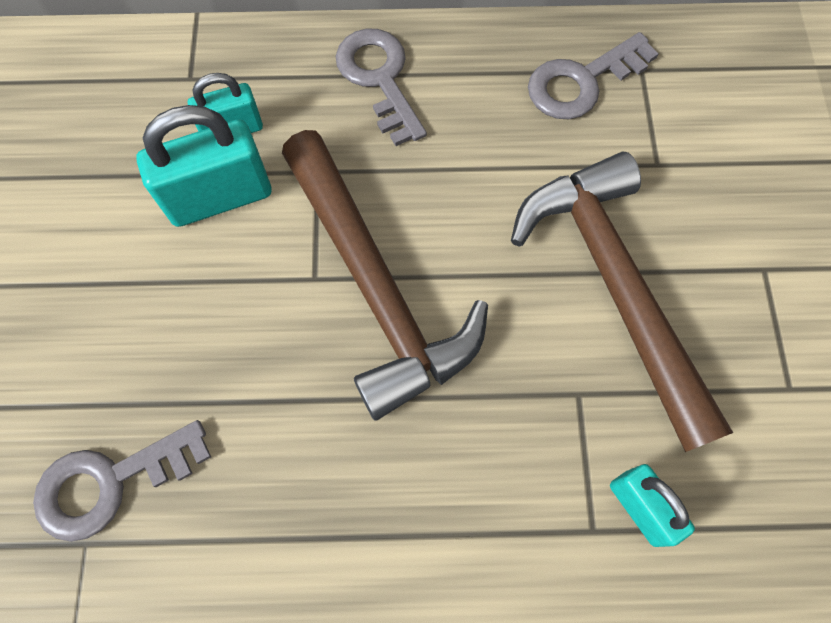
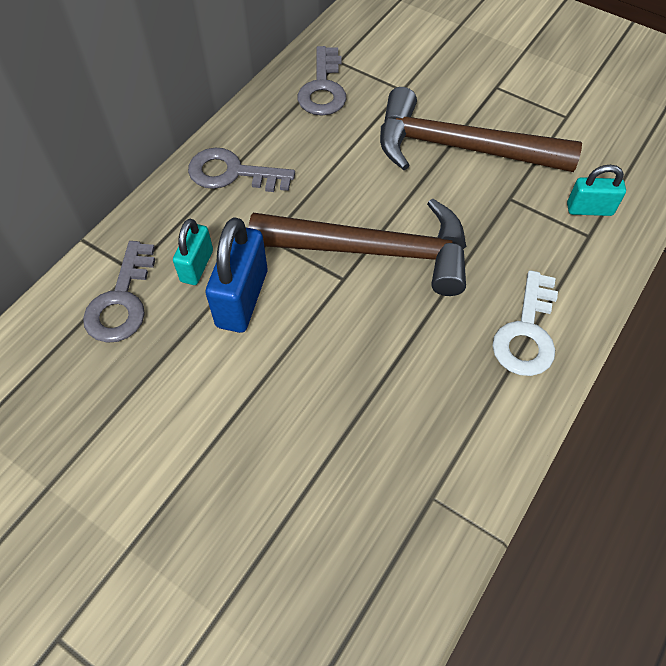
camera: 55 degrees left, 10 degrees down
grey key [33,420,211,542] -> grey key moved to [83,241,155,343]
turquoise padlock [136,105,271,227] -> blue padlock [206,217,267,333]
none -> white key [492,270,558,376]

